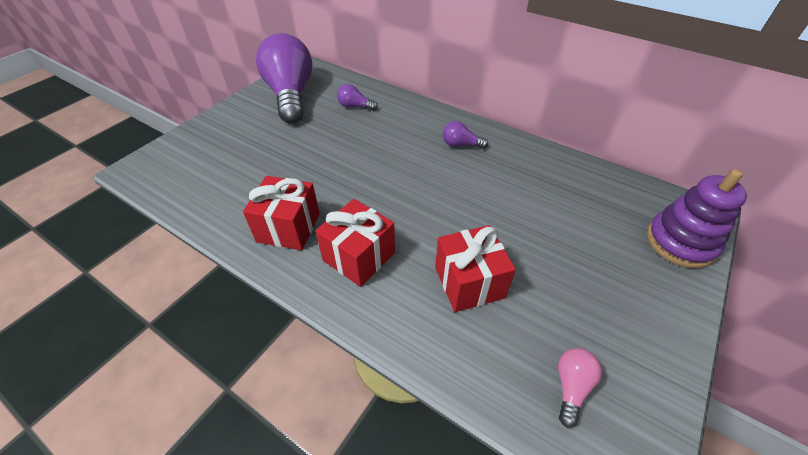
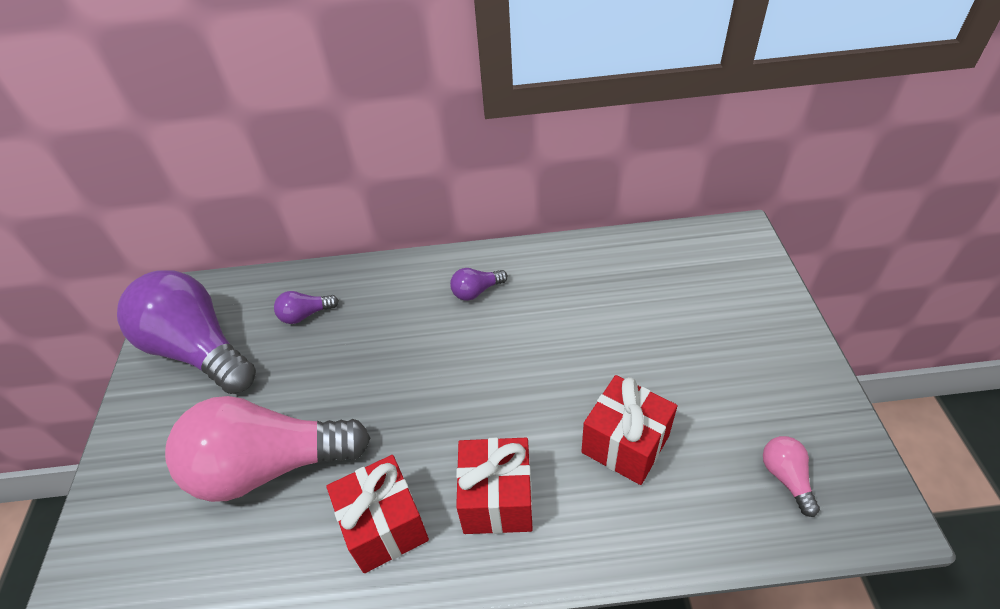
camera: 35 degrees left, 0 degrees up
purple stacking toy [647,169,747,268] -> none
none -> pink light bulb [165,396,370,502]

